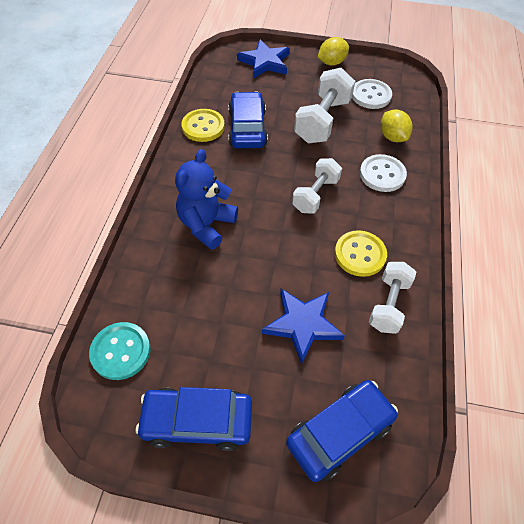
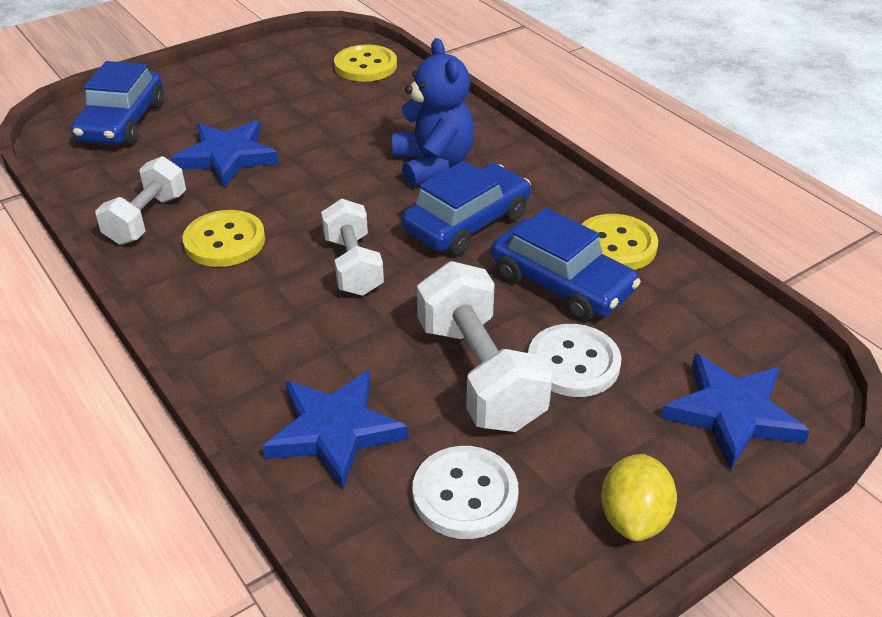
camera: 135 degrees right, 15 degrees down
turquoise button [89,322,151,380] -> yellow button [334,44,397,82]
blue car [136,387,252,451] -> blue car moved to [402,161,531,255]
white button [360,154,407,192] -> white button moved to [528,324,622,397]
white dumbbell [369,262,416,334] -> white dumbbell turned 45 degrees clockwise [95,156,186,245]
yellow lemon [381,110,413,142] -> blue star [262,370,408,490]

